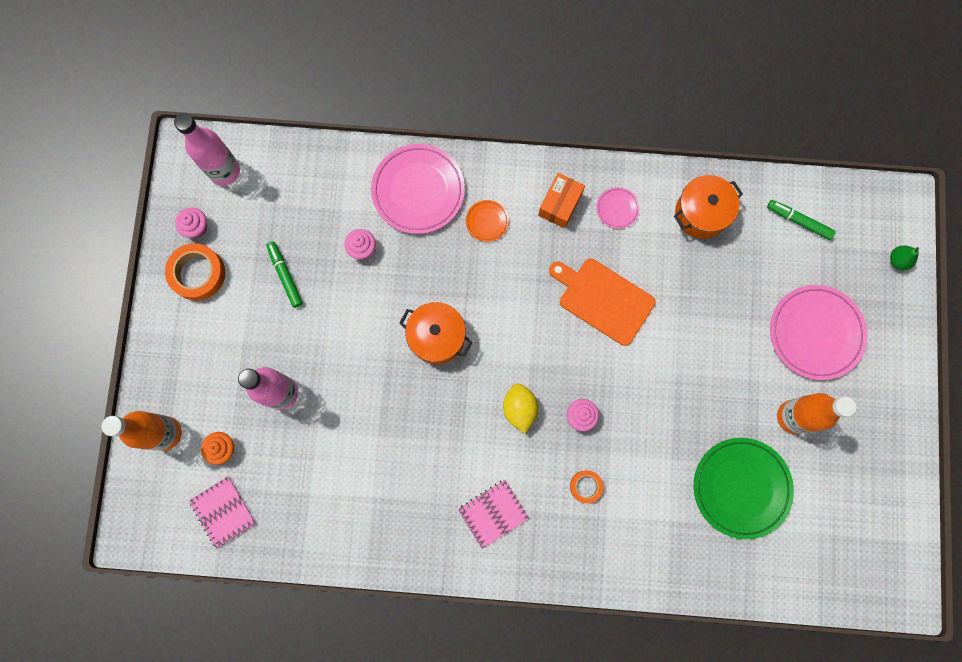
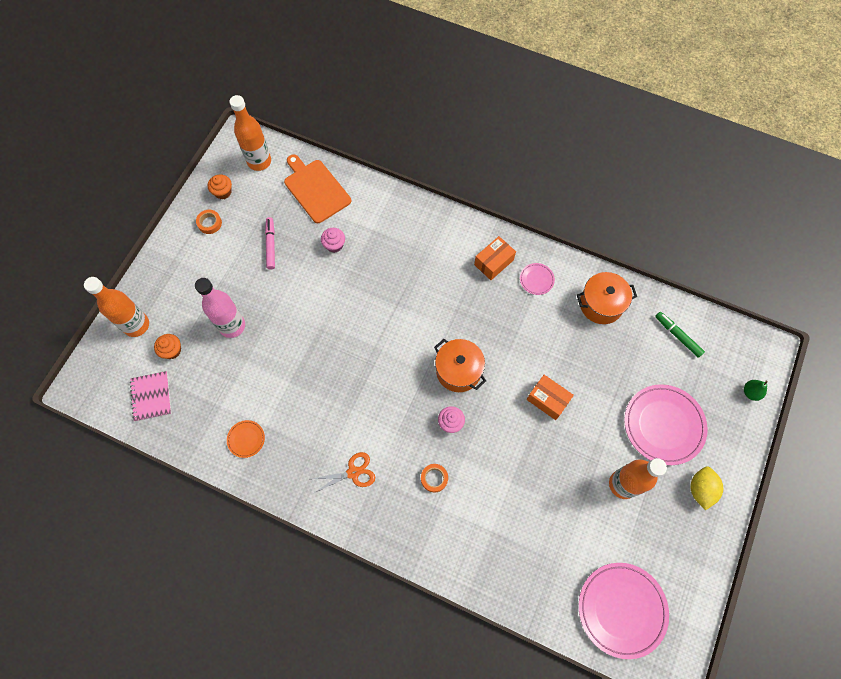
camera: 20 degrees right, 10 degrees down
orange tape [165,243,225,301] -> orange tape [196,210,222,234], size x0.56
pink bottle [174,113,240,186] -> orange bottle [229,95,271,171]
pink cupcake [175,208,207,238] -> orange cupcake [208,175,232,199]
green marker [266,241,303,308] -> pink marker [265,217,275,269]
pink plate [371,144,465,234] -> pink plate moved to [579,563,669,659]
orange pot [399,302,472,364] -> orange pot moved to [434,339,486,392]
pink notebook [458,480,529,549] -> orange scissors [312,452,375,493]
orange plate [466,200,509,242] -> orange plate moved to [227,420,265,458]
yellow lemon [503,383,538,433] -> yellow lemon moved to [690,466,723,510]
orange cutting board [549,258,656,346] -> orange cutting board moved to [284,154,351,223]
green plate [693,438,794,539] -> none
none -> orange box [527,375,574,420]

